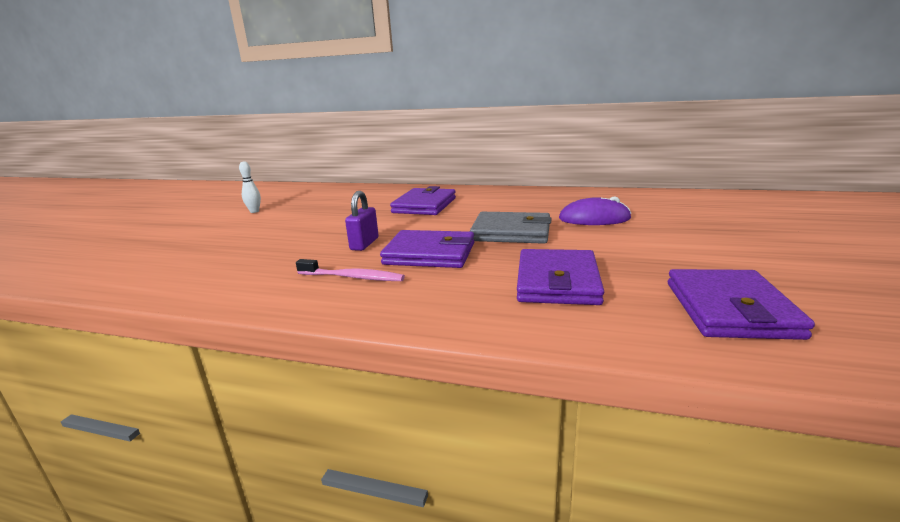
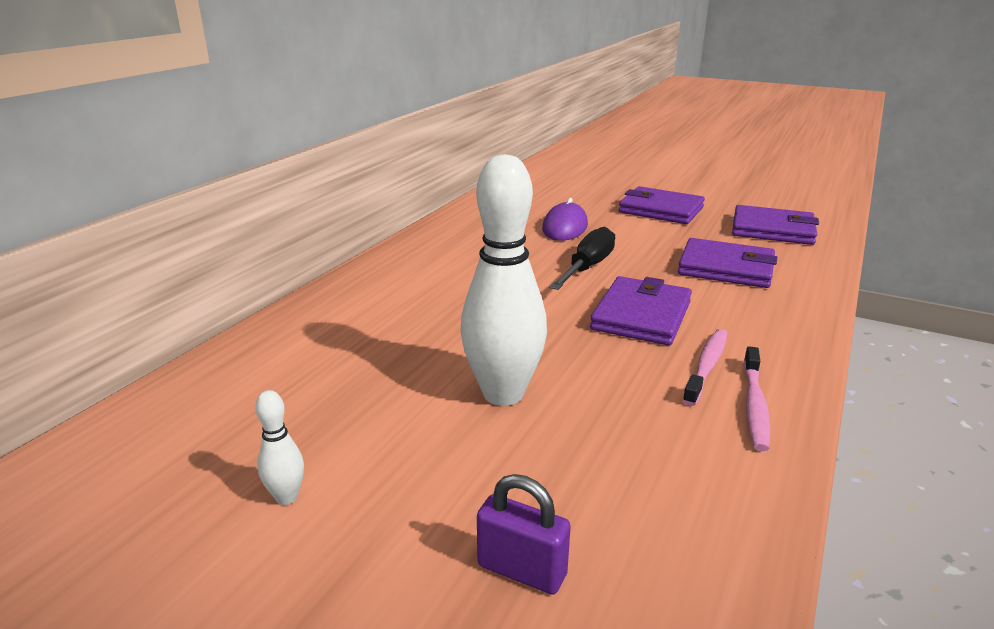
camera: 80 degrees left, 5 degrees up
purple padlock [345,191,379,251] -> purple padlock moved to [477,474,571,595]
purple wallet [390,186,456,215] -> purple wallet moved to [619,186,705,224]
grey wallet [470,212,552,244] -> black screwdriver [549,226,615,290]
none -> white bowling pin [460,154,547,406]
none -> pink toothbrush [743,346,770,451]

